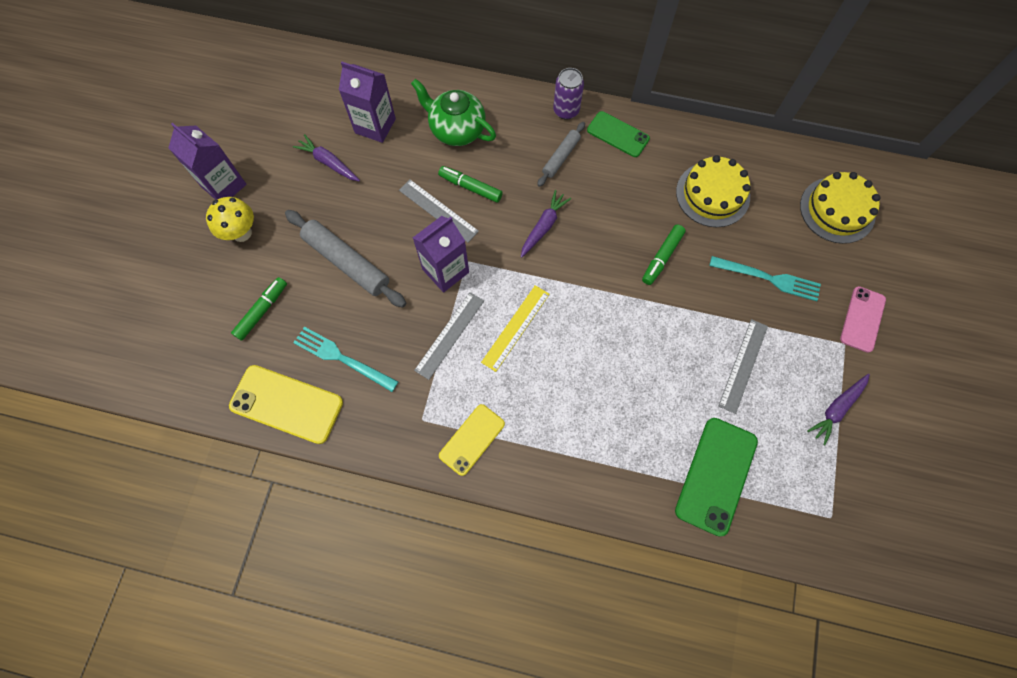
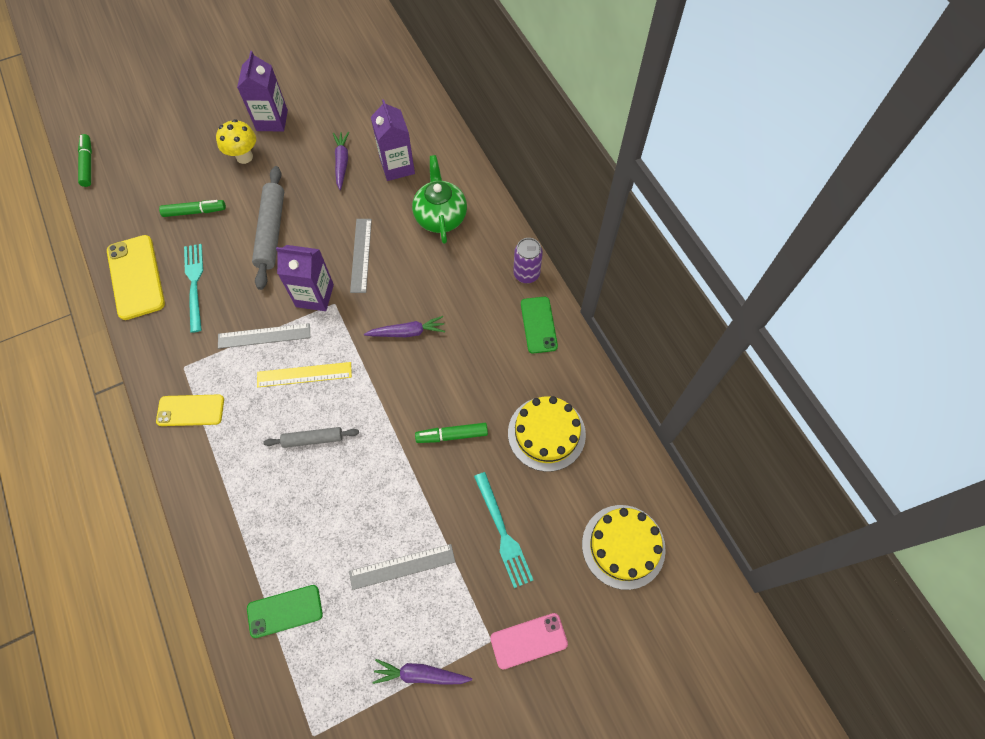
camera: 50 degrees right, 5 degrees down
green marker [438,166,503,203] -> green marker moved to [78,134,92,187]
grey rolling pin [537,122,585,187] -> grey rolling pin moved to [263,427,359,448]
green phone [675,418,758,537] -> green phone [247,585,323,638], size x0.65

